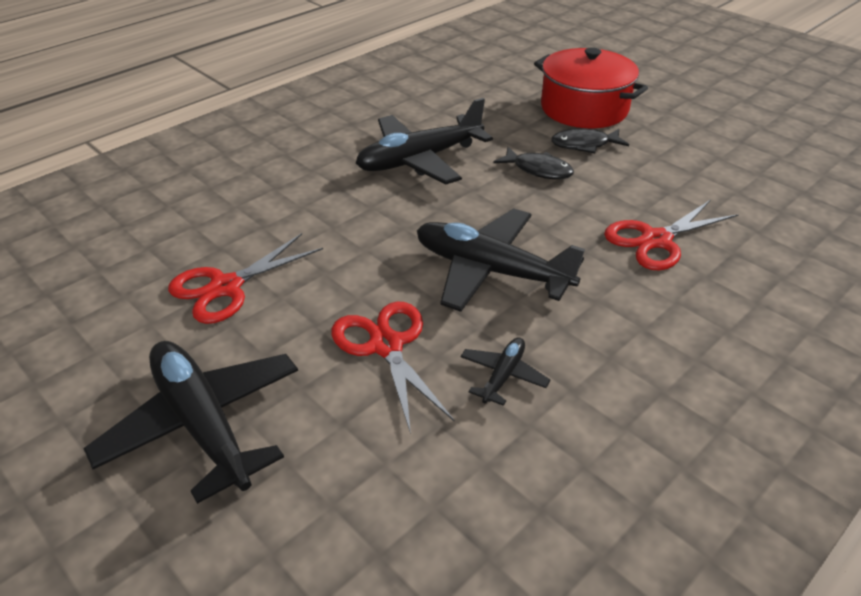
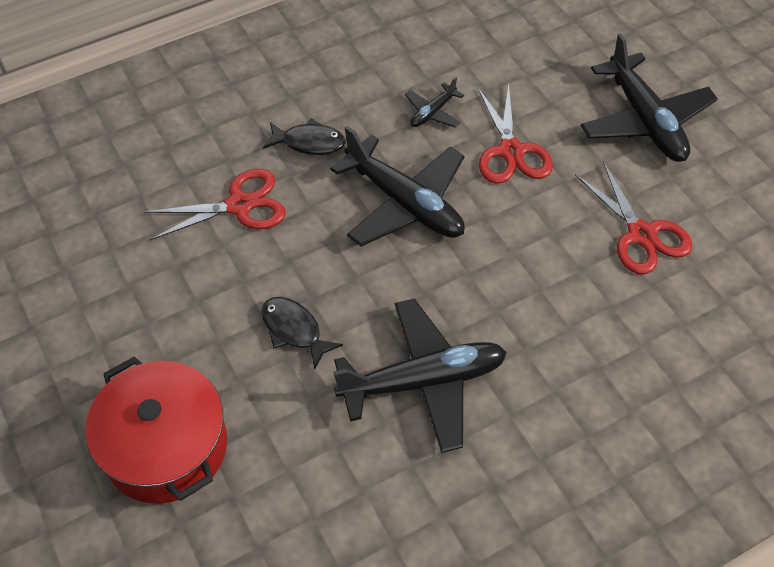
camera: 165 degrees left, 15 degrees up
red scissors [168,233,323,324] -> red scissors turned 90 degrees clockwise [575,161,692,274]
black fish [551,128,629,153] -> black fish moved to [263,119,346,155]

